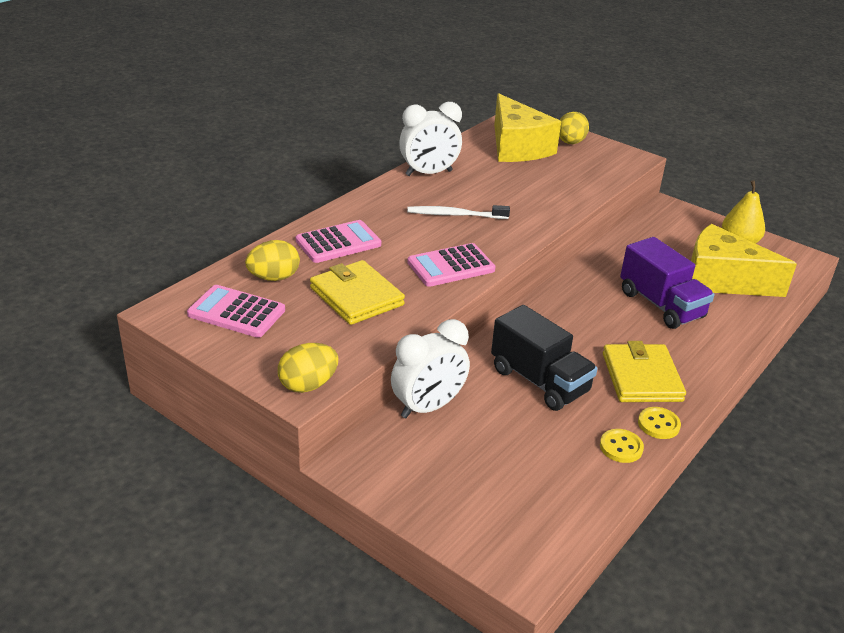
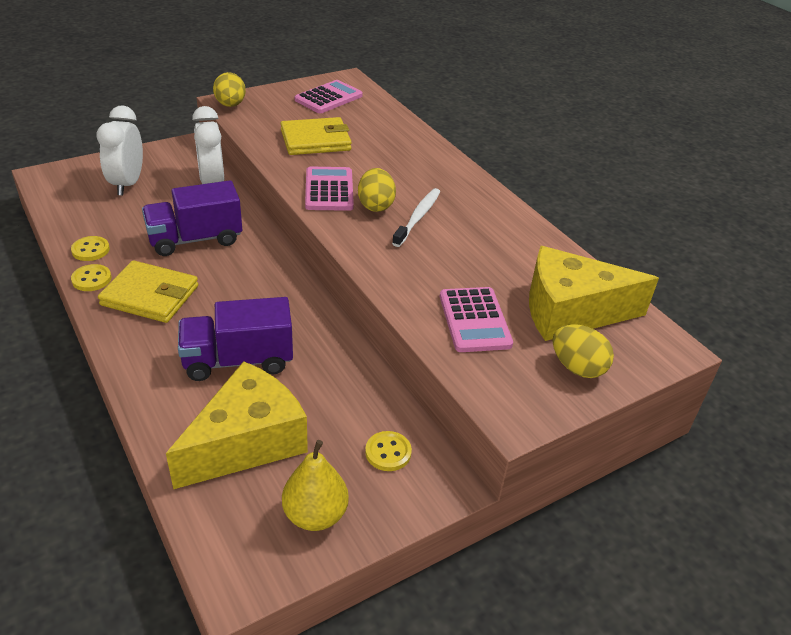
camera: 110 degrees right, 5 degrees up
yellow egg [245,240,300,281] -> yellow egg moved to [358,168,396,212]
pink calculator [296,220,381,263] -> pink calculator moved to [440,287,513,352]
white clock [399,102,462,176] -> white clock moved to [96,105,143,196]
black truck [491,305,598,411] -> purple truck [142,180,242,256]
none -> yellow button [365,431,412,471]

